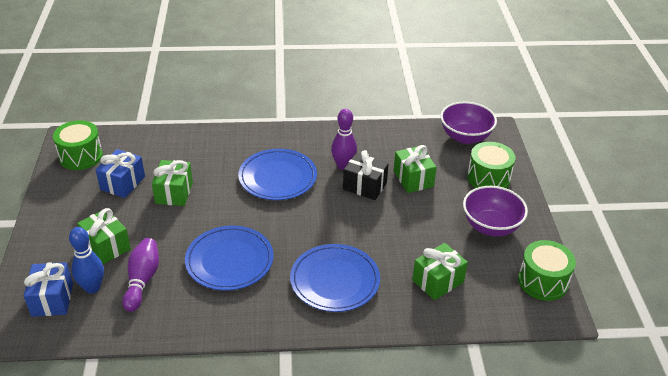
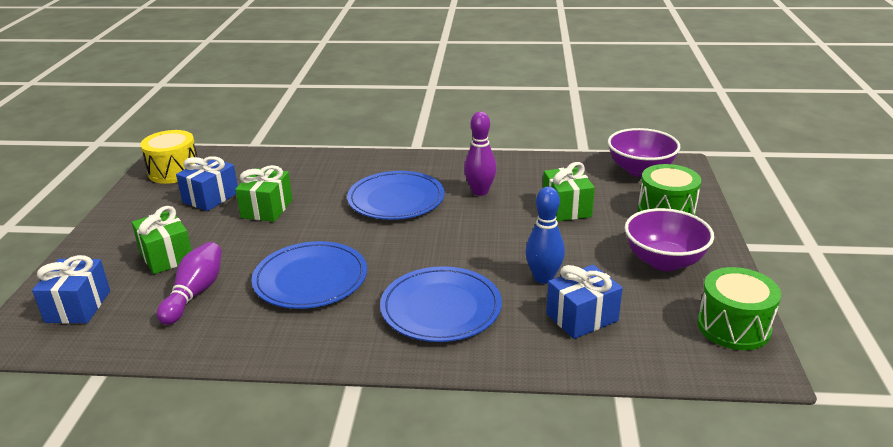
camera: 10 degrees right, 10 degrees down
green drum [53,120,103,170] -> yellow drum [140,130,197,184]
blue bowling pin [69,227,104,293] -> blue bowling pin moved to [526,187,565,284]
black gift [343,150,389,200] -> none
green gift [412,243,468,300] -> blue gift [546,265,623,339]

